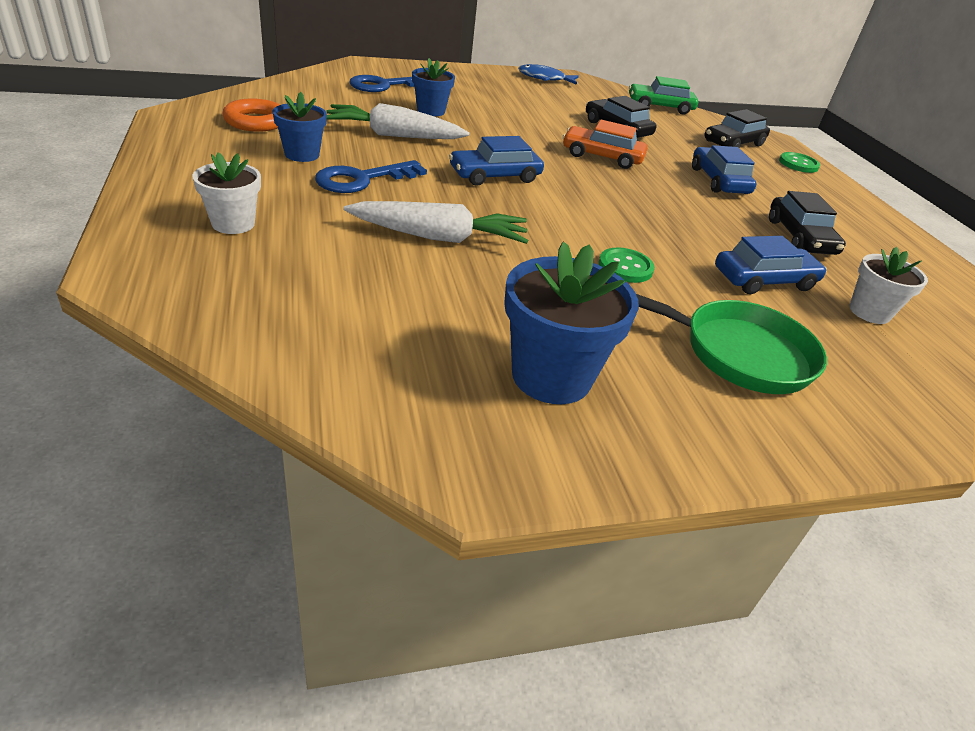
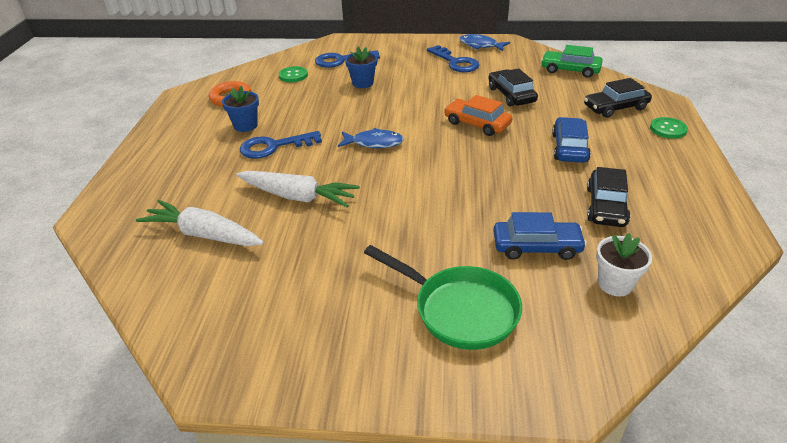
camera: 25 degrees right, 0 degrees up
white flower pot [192,153,261,234] -> none
white carrot [327,103,469,139] -> white carrot moved to [136,200,264,246]
blue car [449,136,544,186] -> blue fish [338,128,404,148]
blue flower pot [504,242,639,404] -> none
green button [599,248,655,283] -> green button moved to [278,66,308,82]
none -> blue key [427,45,479,72]

